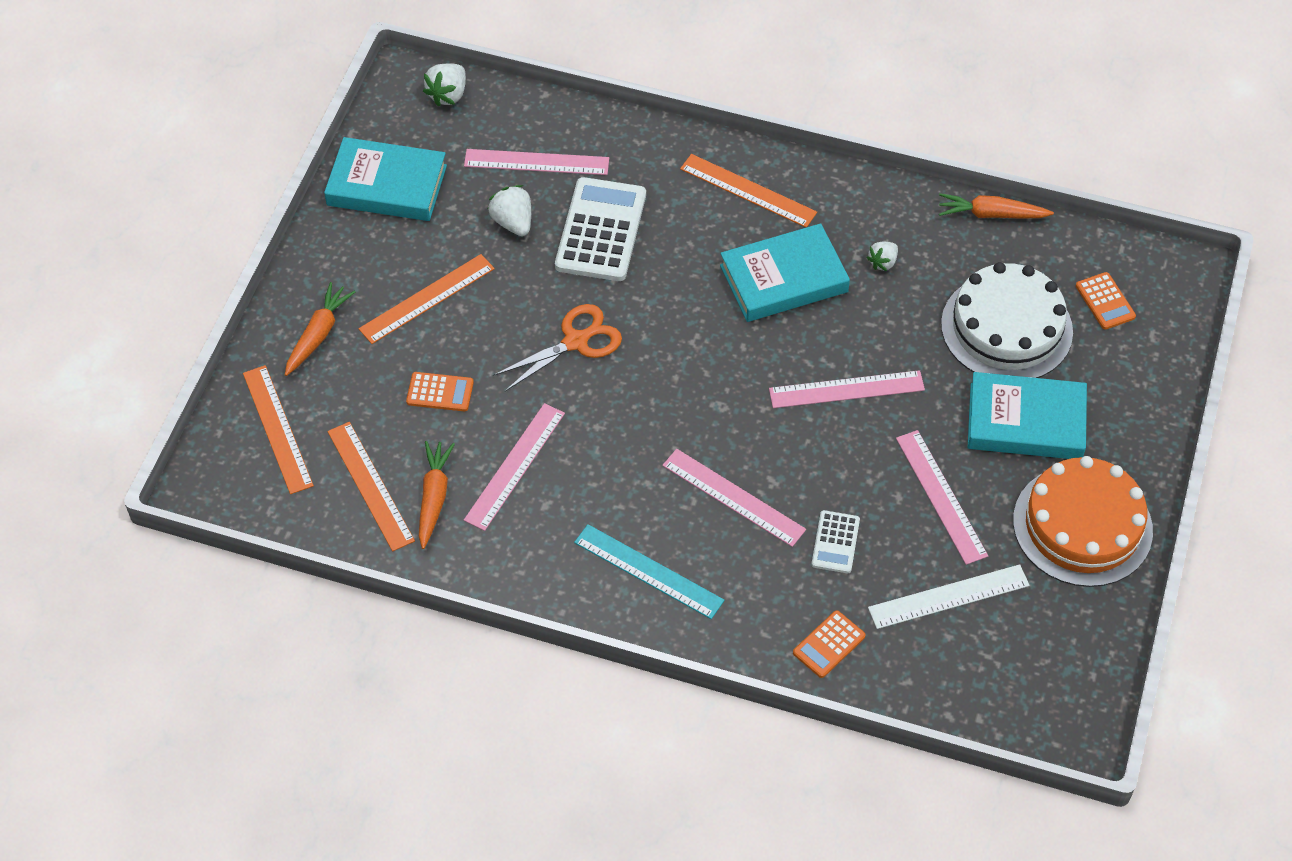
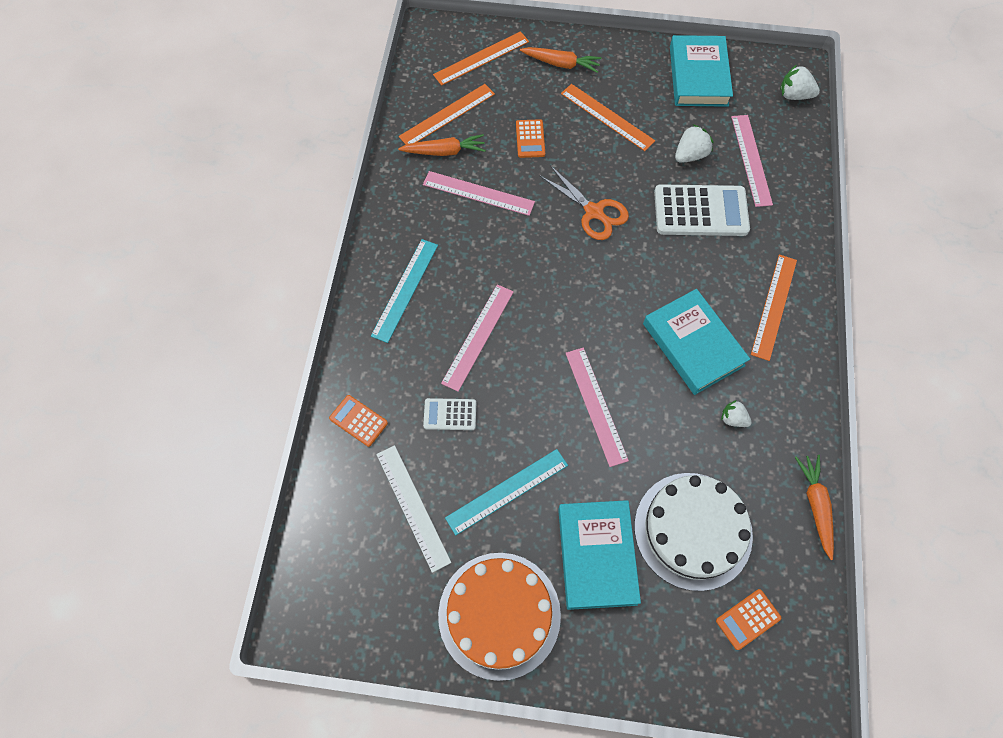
camera: 80 degrees right, 10 degrees up
pink ruler [896,430,988,565] -> turquoise ruler [445,449,568,535]

